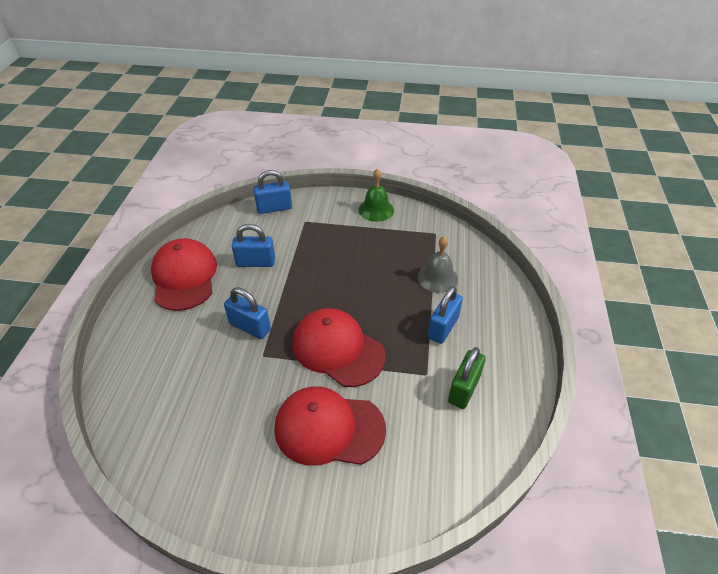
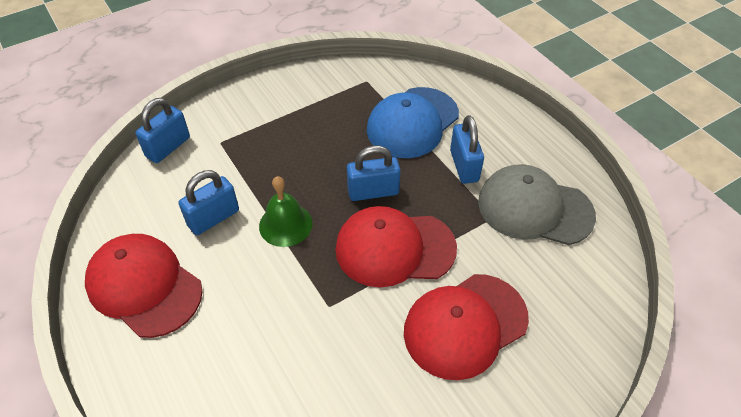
camera: 40 degrees left, 5 degrees up
blue padlock [224,287,271,339] -> blue padlock moved to [347,145,401,201]
green bell [359,168,394,222] -> green bell moved to [259,176,312,247]
grey bell [418,236,458,293] -> blue cap [367,87,459,158]
green padlock [448,347,486,409] -> grey cap [478,164,596,245]

